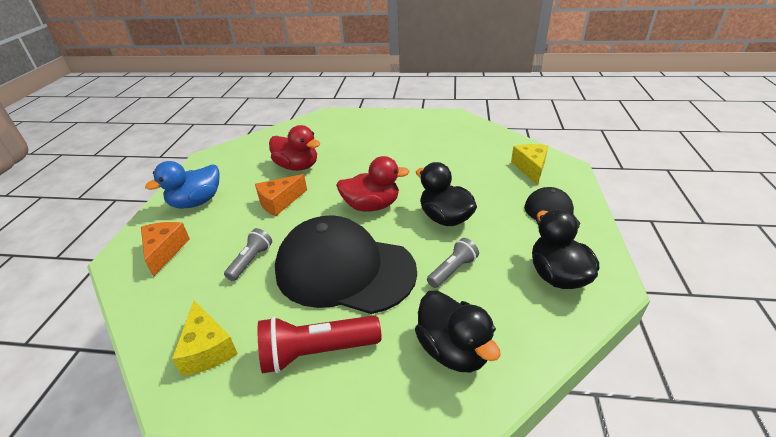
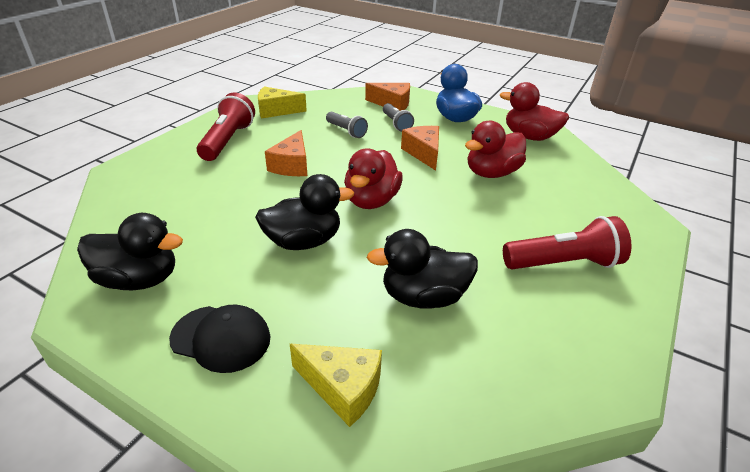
camera: 110 degrees right, 0 degrees up
black cap [275,215,417,314] -> orange cheese [265,130,307,176]
black duck [415,290,501,373] -> black duck moved to [367,229,478,308]
grey flashlight [427,238,479,288] -> grey flashlight moved to [383,103,414,132]
none -> red duck [500,82,569,141]
none -> red flashlight [503,216,632,269]

